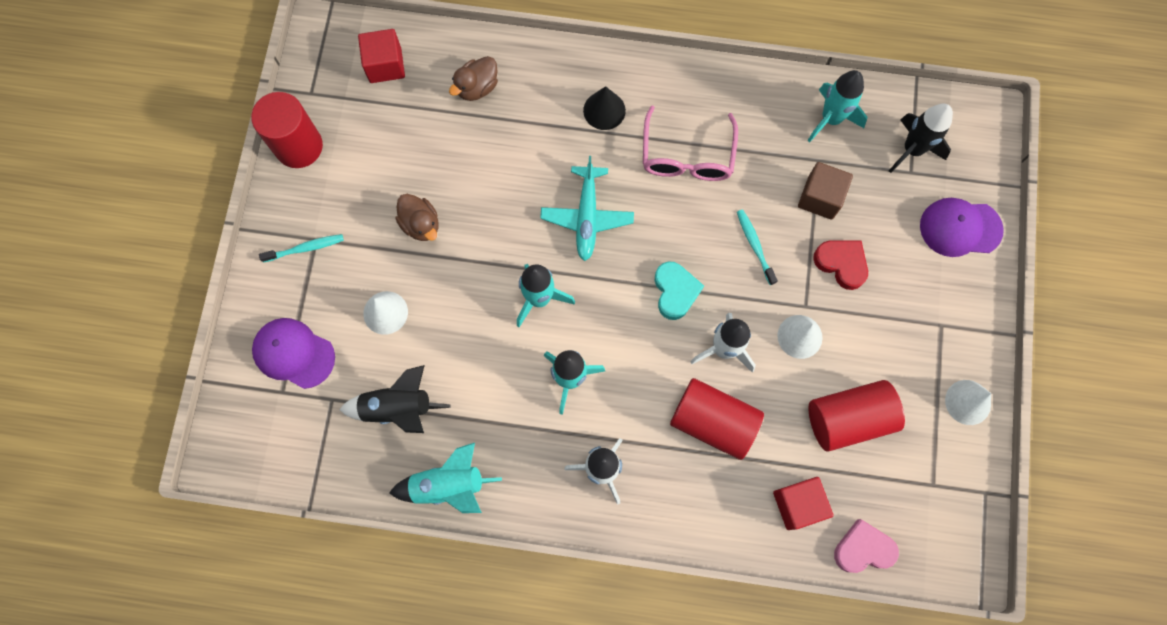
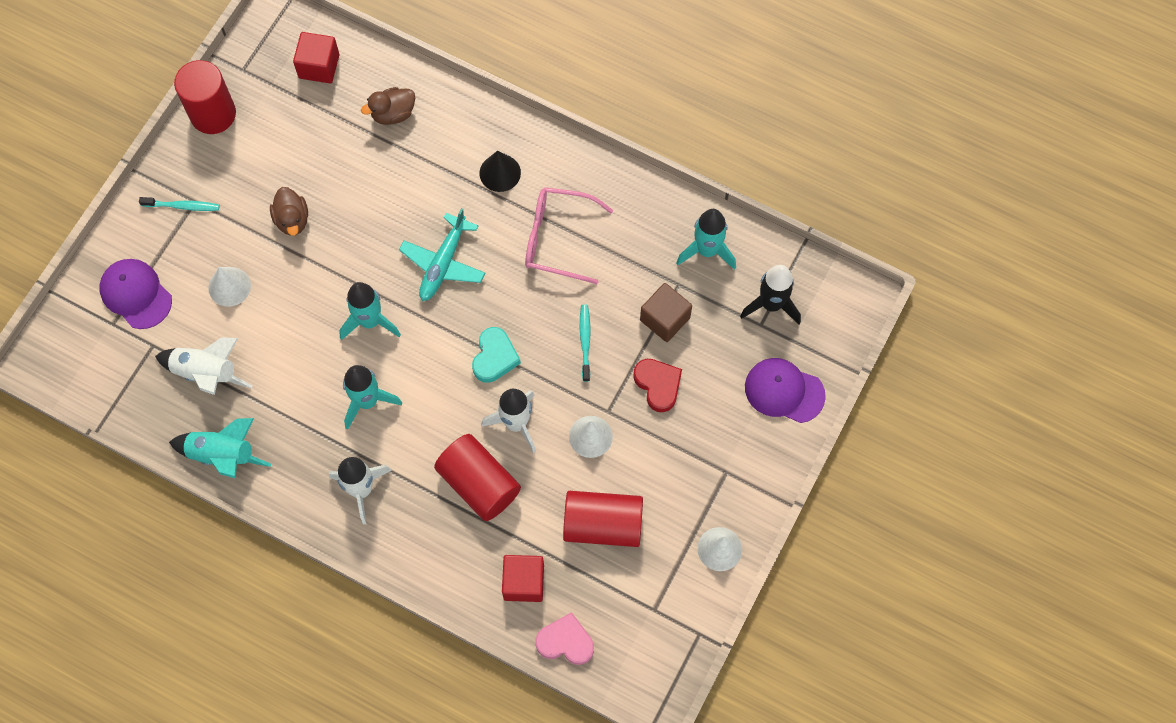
camera: 20 degrees right, 5 degrees down
black rocket [339,365,450,433] -> white rocket [155,338,253,395]
pink glasses [643,105,738,181] -> pink glasses turned 75 degrees clockwise [525,187,613,284]

